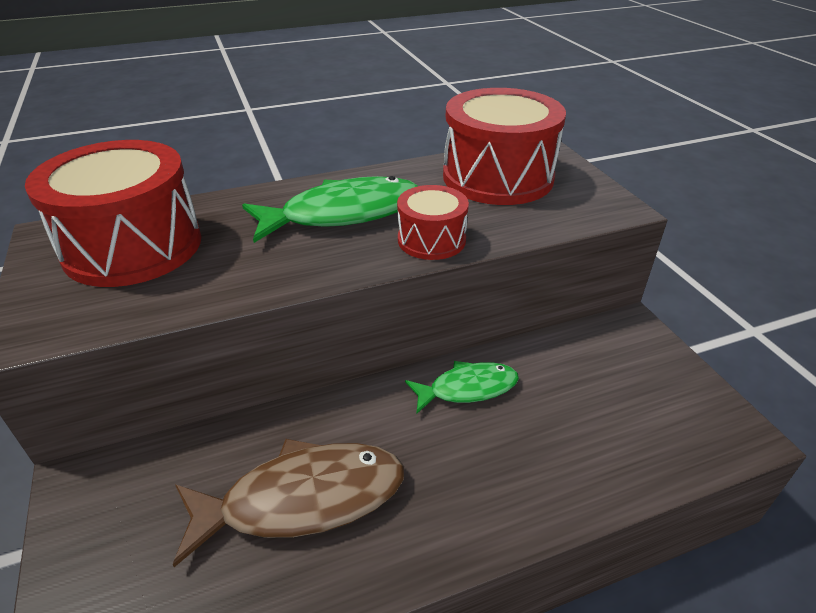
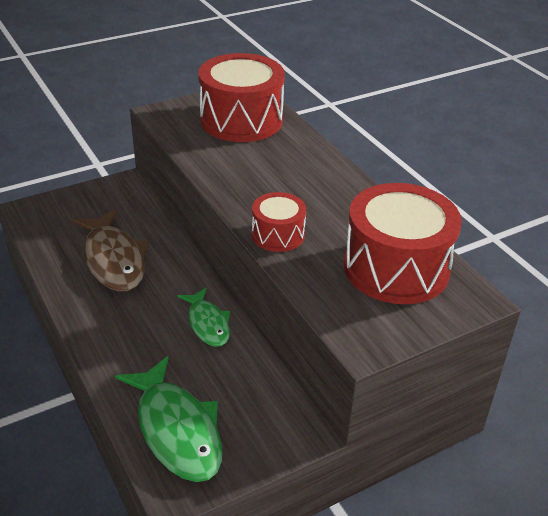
camera: 80 degrees right, 0 degrees up
green fish [242,176,418,243] -> green fish moved to [115,356,222,482]

